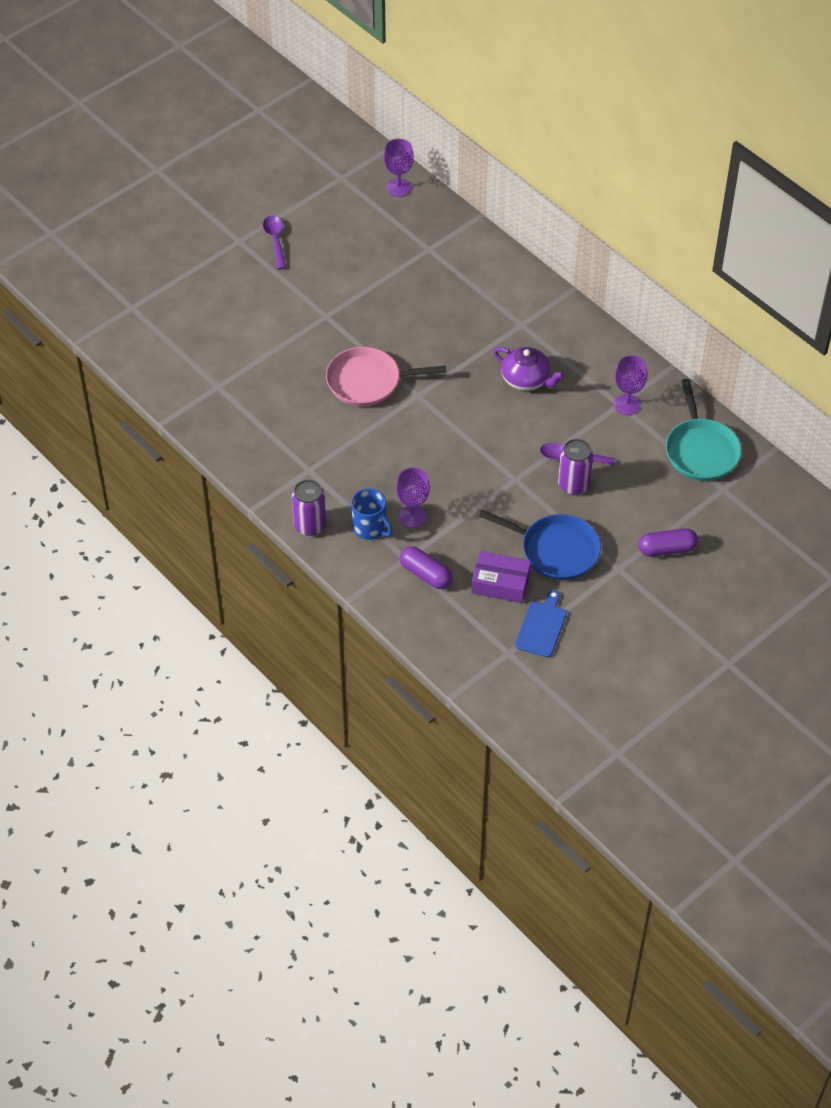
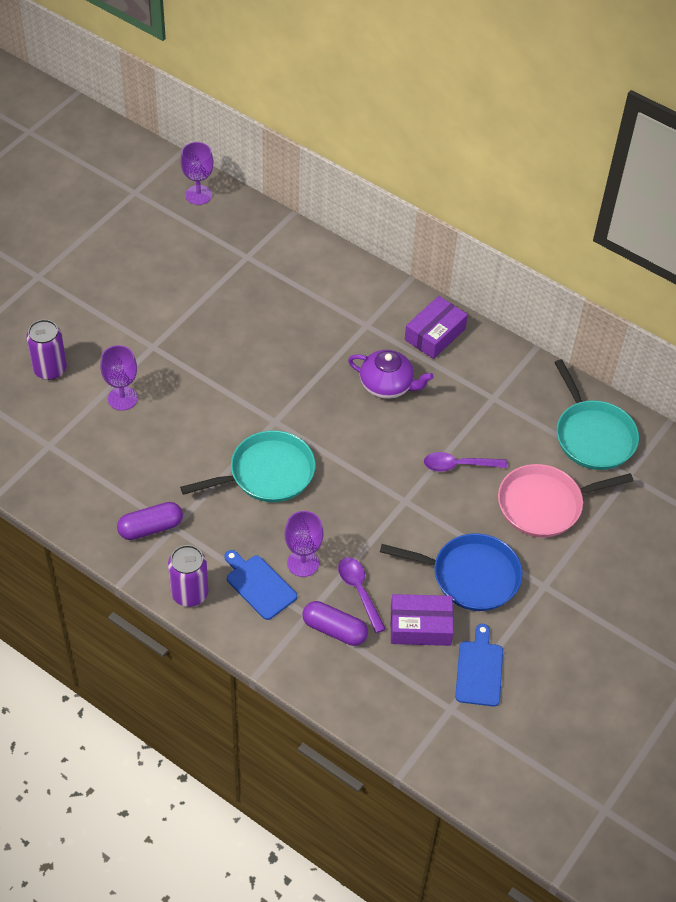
camera: 15 degrees left, 0 degrees up
purple spoon [263,216,286,269] -> purple spoon moved to [338,557,386,633]
pink pan [326,347,447,406] -> pink pan moved to [498,464,634,537]
blue mug [351,488,393,540] -> blue cutting board [224,550,297,620]
purple can [558,439,593,495] -> purple can moved to [26,319,67,380]
purple goblet [614,355,648,415] -> purple goblet moved to [100,345,138,411]
purple capsule [638,528,698,557] -> purple capsule moved to [117,502,183,540]
none -> turquoise pan [180,430,315,502]
none -> purple box [405,296,468,359]

